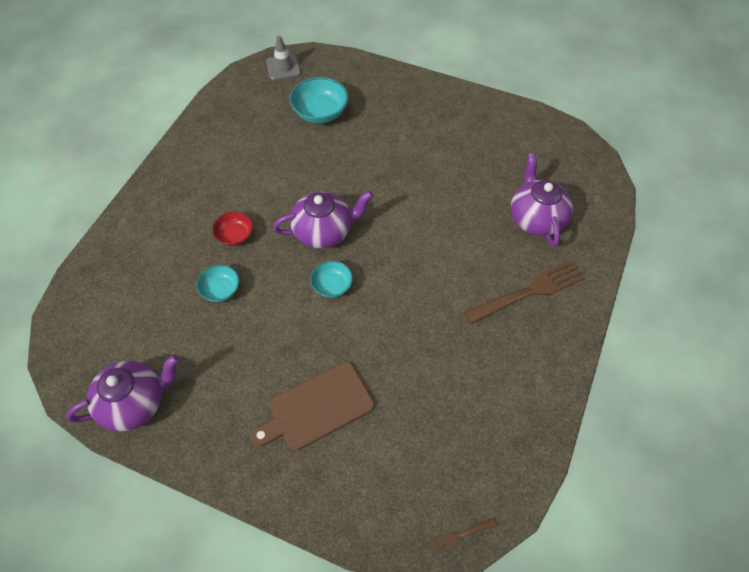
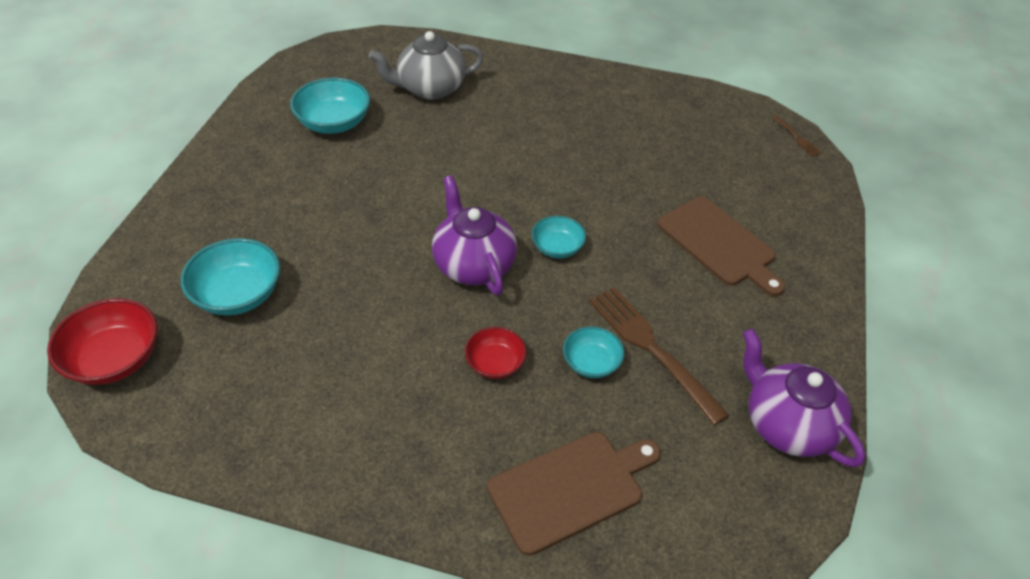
camera: 100 degrees left, 10 degrees down
grey traffic cone [266,36,301,80] -> red bowl [47,298,158,385]
brown fork [464,261,585,324] -> brown fork moved to [589,287,729,425]
purple teapot [511,153,573,247] -> grey teapot [369,31,483,100]
none -> turquoise bowl [290,77,370,134]
none -> brown cutting board [487,432,661,556]

